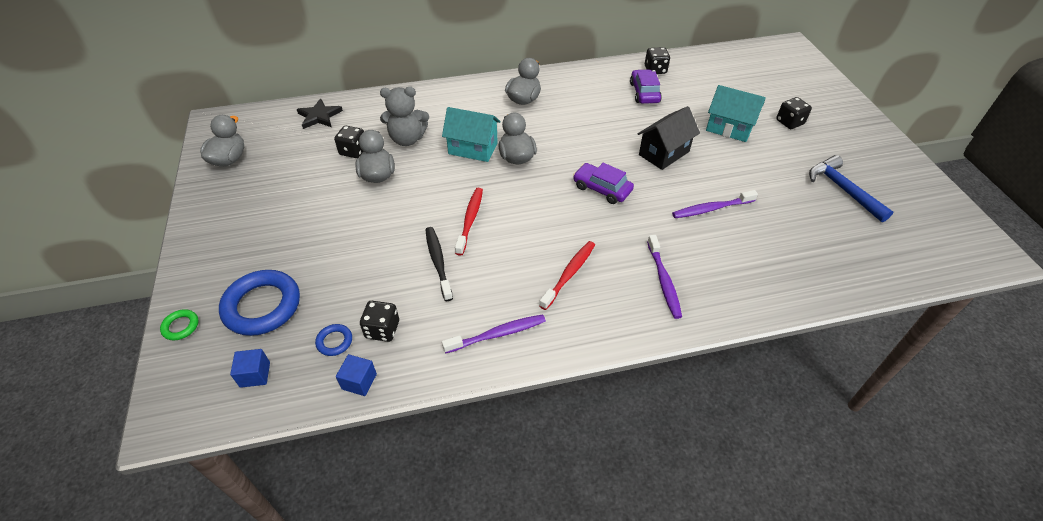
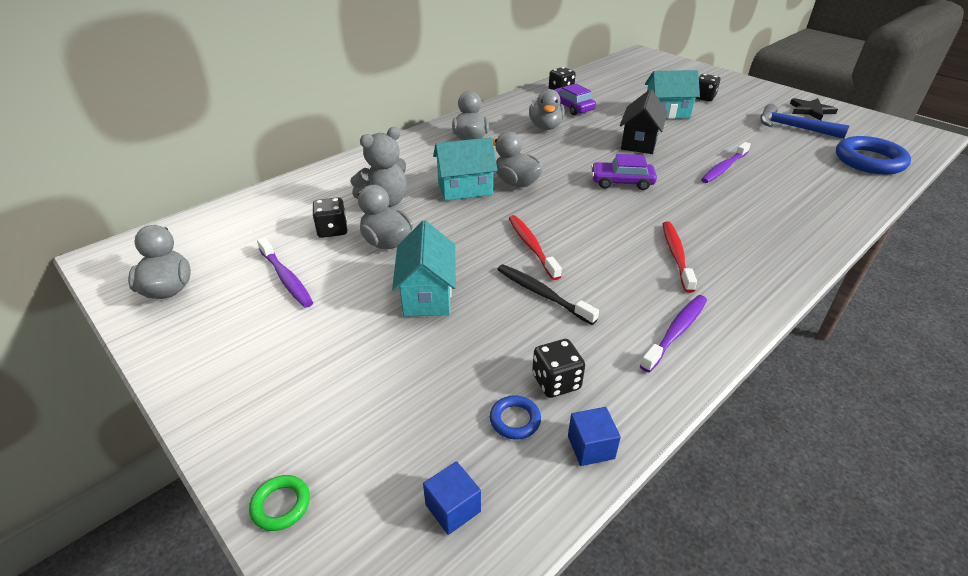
camera: 30 degrees left, 10 degrees down
blue ring [219,270,300,336] -> blue ring moved to [836,136,911,175]
black star [297,98,343,129] -> black star moved to [790,98,838,120]
purple toothbrush [647,235,682,319] -> purple toothbrush moved to [257,237,313,308]
none -> turquoise house [392,220,456,317]
none -> grey duck [529,89,565,130]

